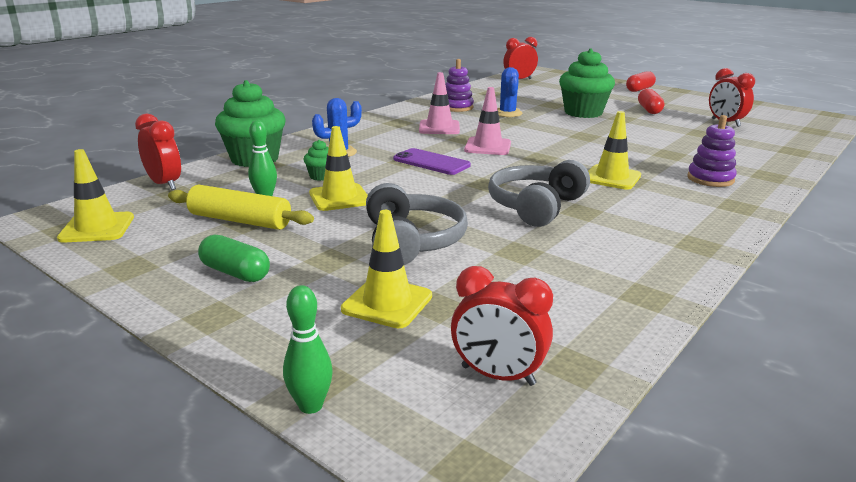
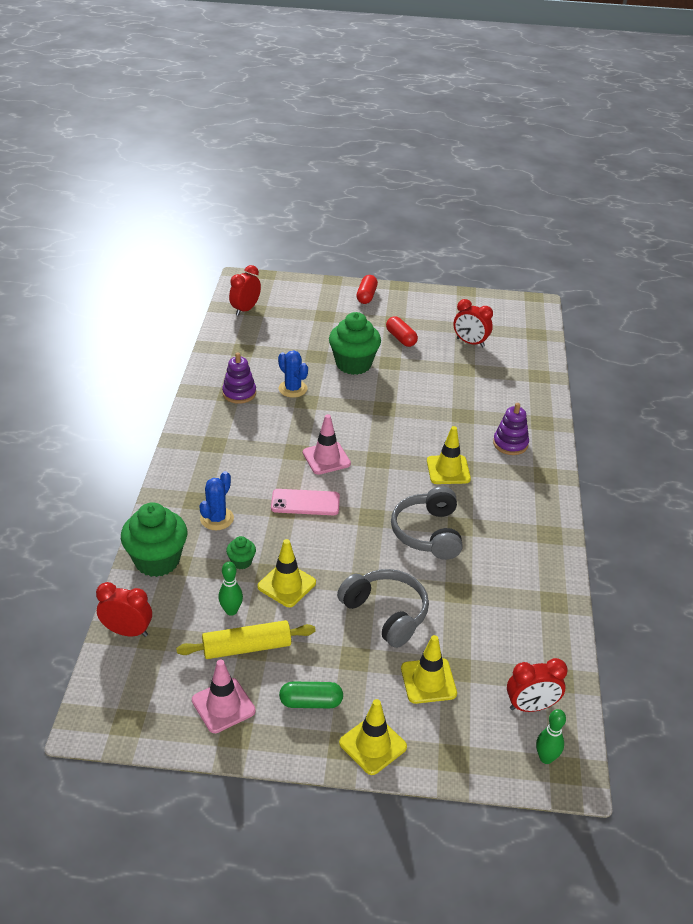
camera: 35 degrees left, 15 degrees up
yellow traffic cone [57,149,134,243] -> yellow traffic cone moved to [339,699,407,775]
green bowling pin [283,285,333,414] -> green bowling pin moved to [536,709,566,764]
purple phone [393,148,471,175] -> pink phone [271,489,340,515]
pink traffic cone [419,72,460,134] -> pink traffic cone moved to [192,660,256,733]

